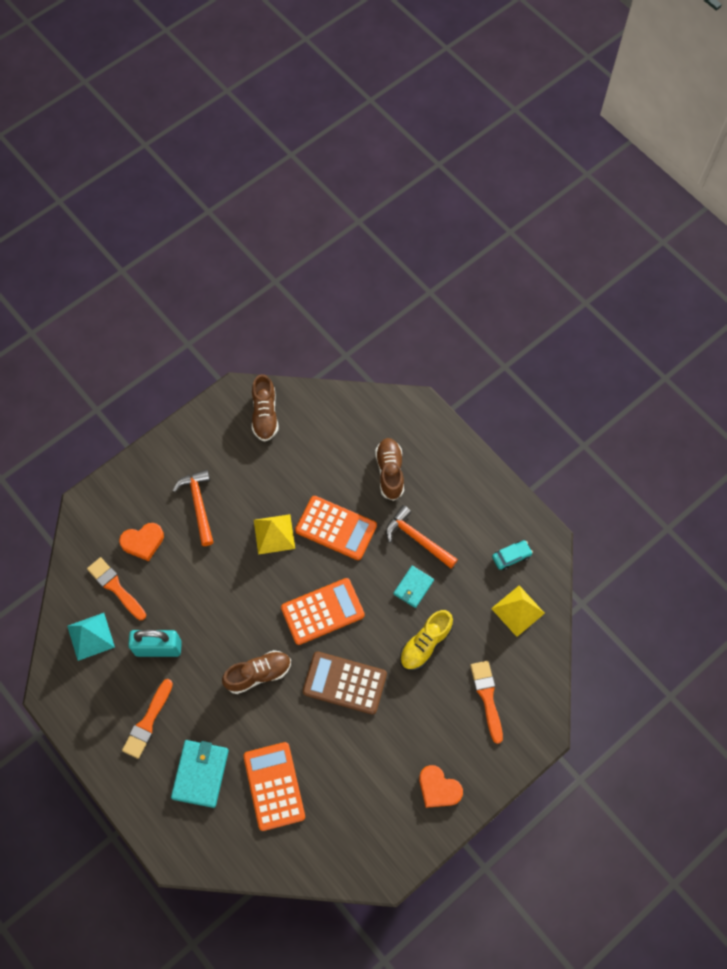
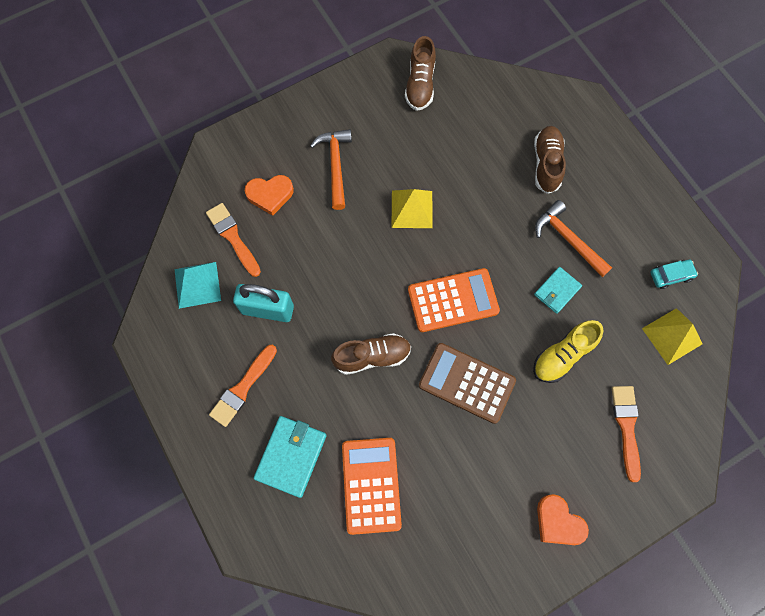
camera: 10 degrees right, 5 degrees up
orange calculator [295,496,377,560] -> none

